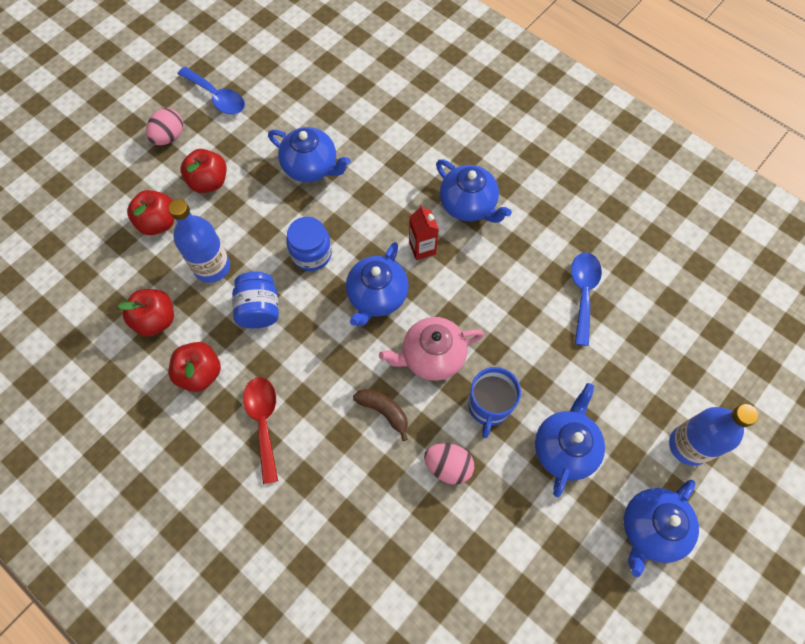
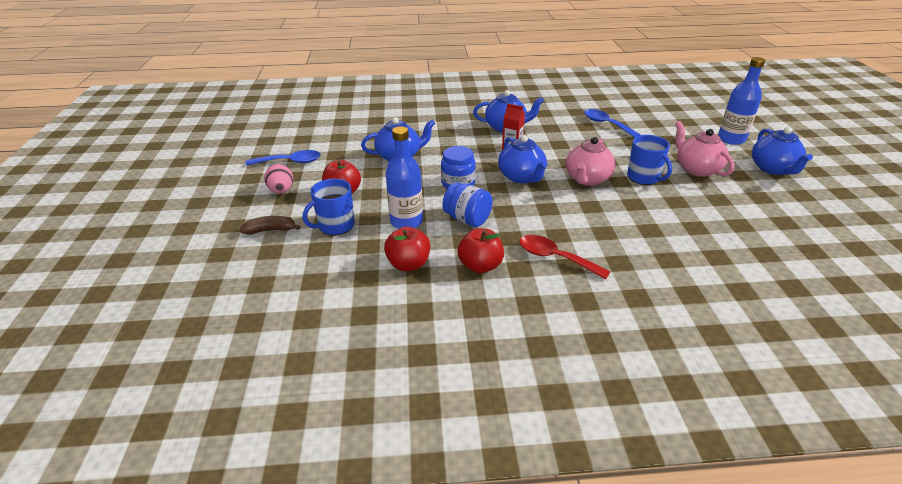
camera: 45 degrees left, 30 degrees down
red apple [127,190,174,235] -> blue mug [303,179,354,235]
brown banana [353,389,408,441] -> brown banana moved to [240,216,300,235]
pink egg [424,443,474,485] -> none
blue teapot [535,383,605,497] -> pink teapot [675,121,735,177]

